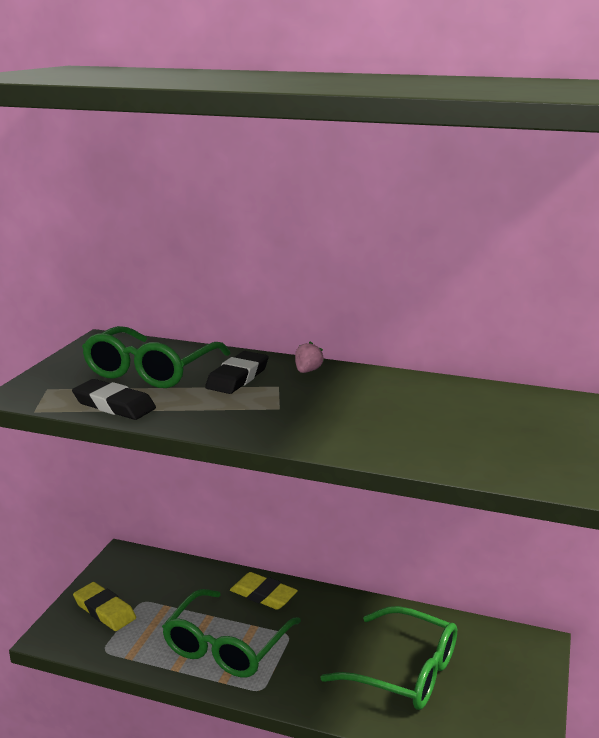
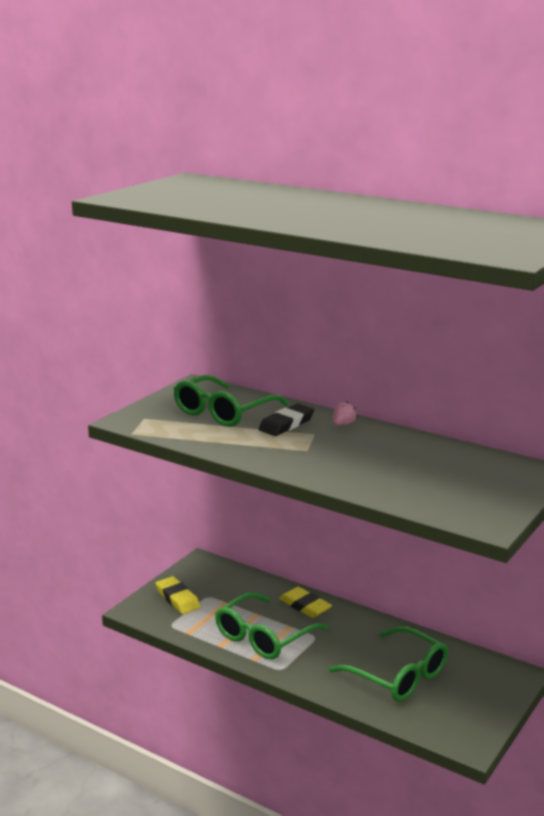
camera: 15 degrees right, 0 degrees up
black eraser [72,379,156,420] -> none

